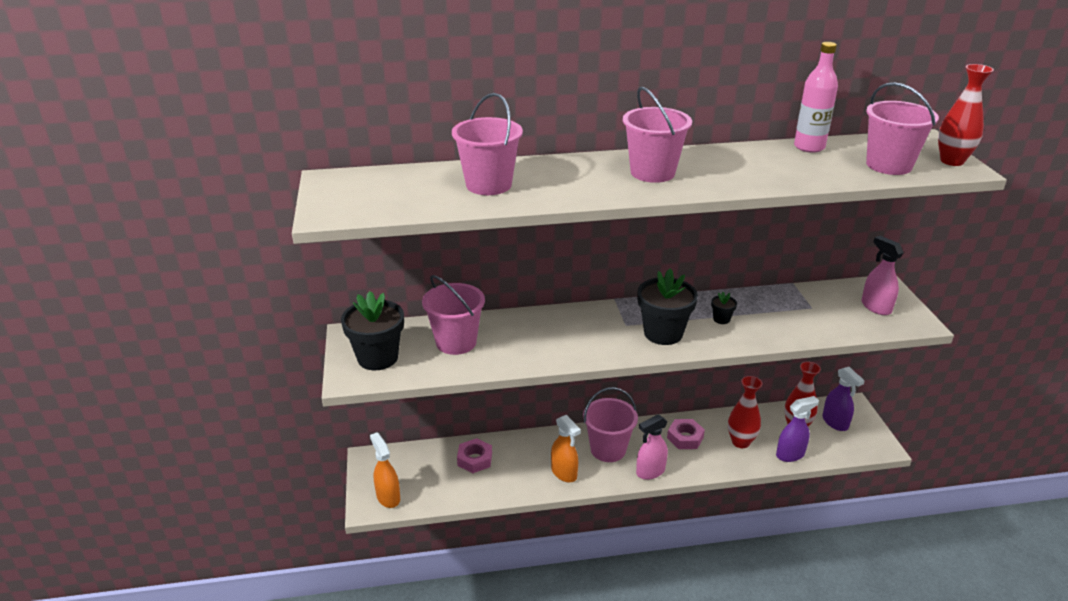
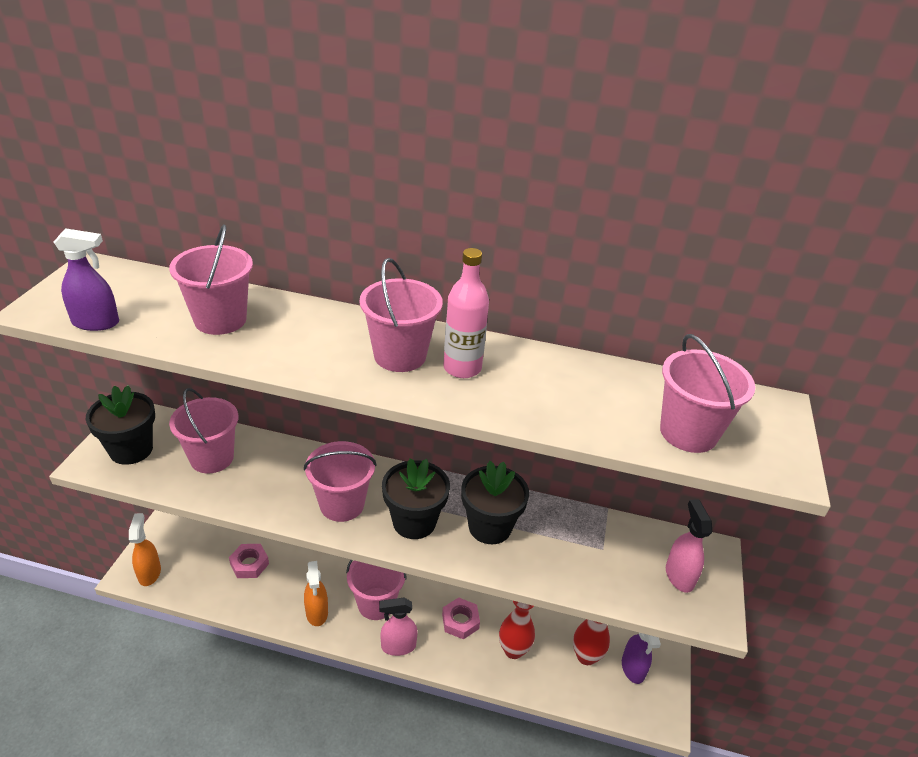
camera: 20 degrees right, 5 degrees up
black flower pot [711,292,737,324] -> black flower pot [461,461,529,544], size x2.27
purple spray bottle [776,396,819,462] -> purple spray bottle moved to [54,228,119,331]
pink bottle [794,42,838,153] -> pink bottle moved to [443,248,489,378]
red vase [938,64,994,166] -> none
none -> pink bucket [304,441,377,522]

